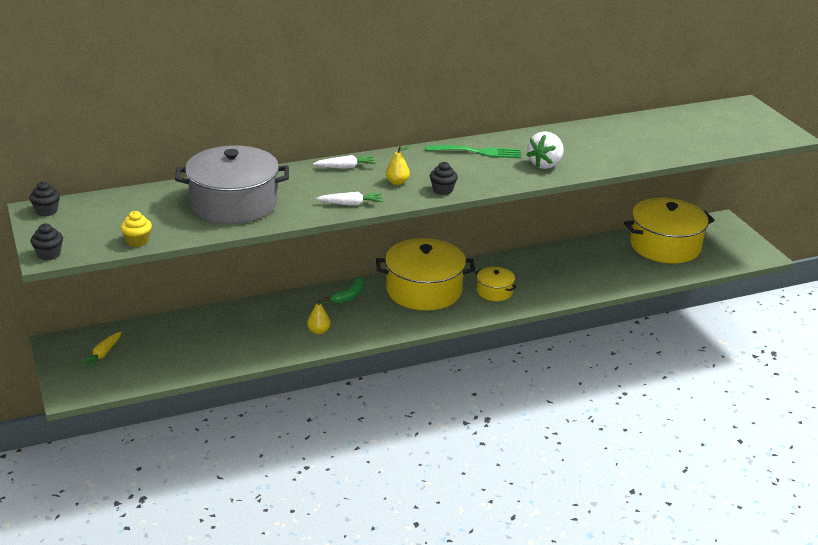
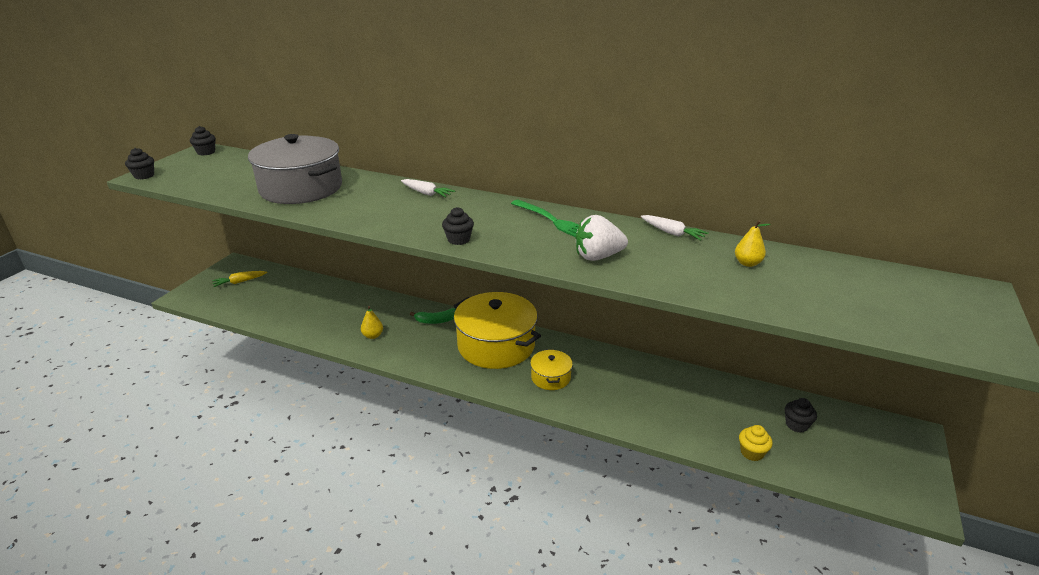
camera: 45 degrees right, 0 degrees up
yellow cupcake [120,211,152,247] -> yellow cupcake moved to [739,425,773,461]
white carrot [316,192,383,206] -> white carrot moved to [641,215,709,241]
yellow pear [386,146,410,185] -> yellow pear moved to [735,220,770,267]
yellow pot [624,198,714,263] -> black cupcake [785,398,817,433]

